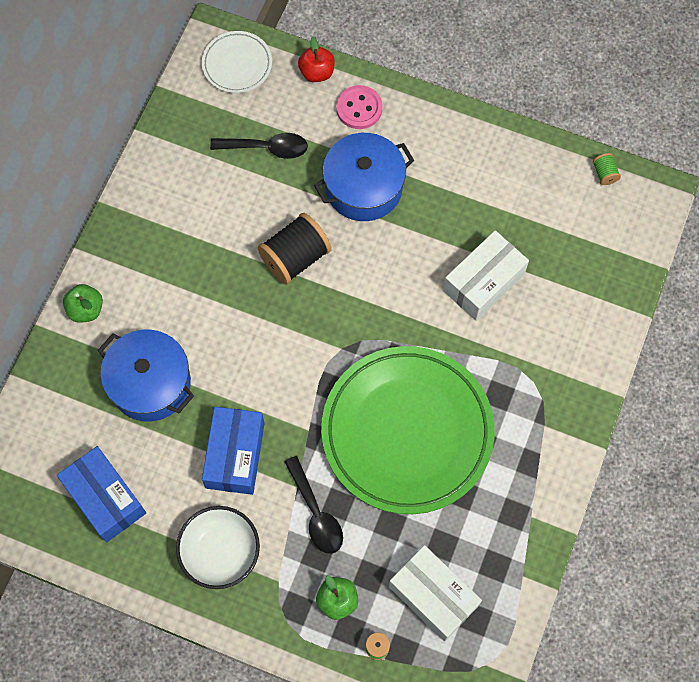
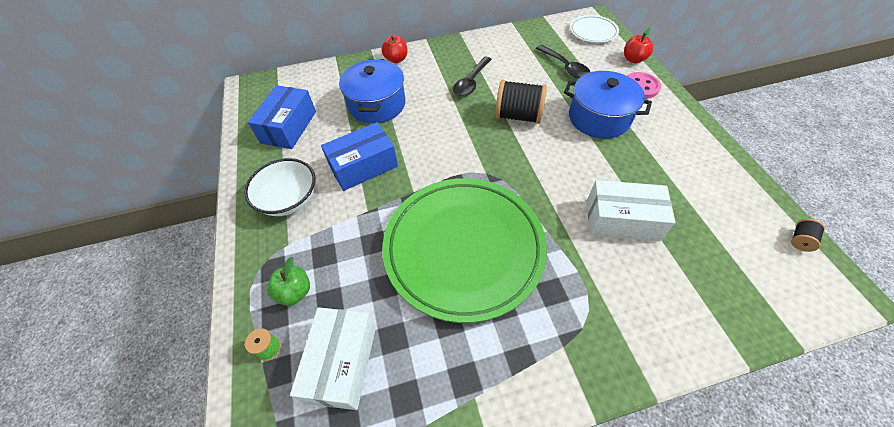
camera: 55 degrees right, 15 degrees down
green apple [63,284,103,323] -> red apple [381,36,408,63]
black spoon [284,456,343,554] -> black spoon moved to [453,57,492,97]
green spool [593,153,621,185] -> black spool [791,219,825,252]

